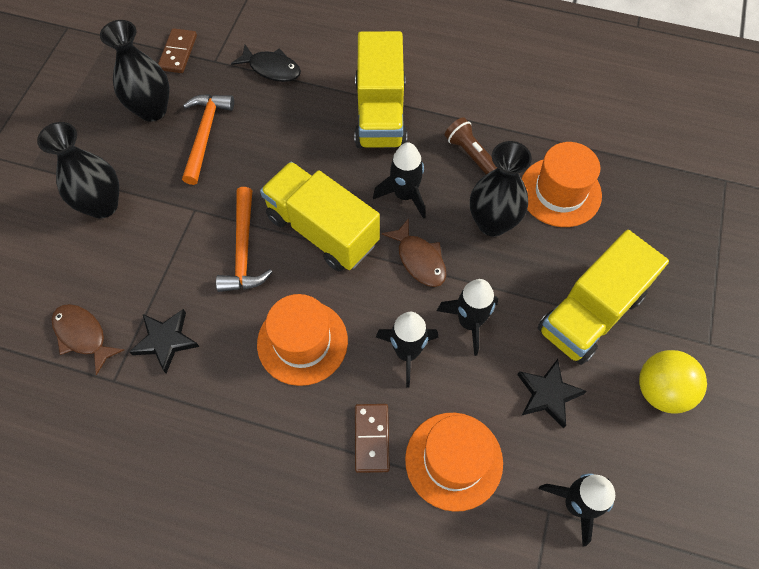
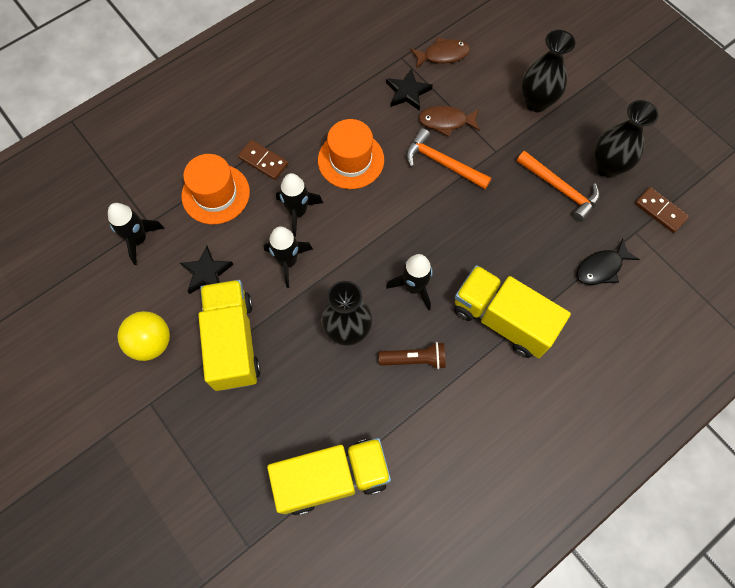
camera: 125 degrees right, 5 degrees up
yellow truck [260,162,380,271] -> yellow truck moved to [267,438,391,515]
brown fish [382,218,446,287] -> brown fish moved to [418,106,480,136]
orange hat [522,142,602,227] -> none

